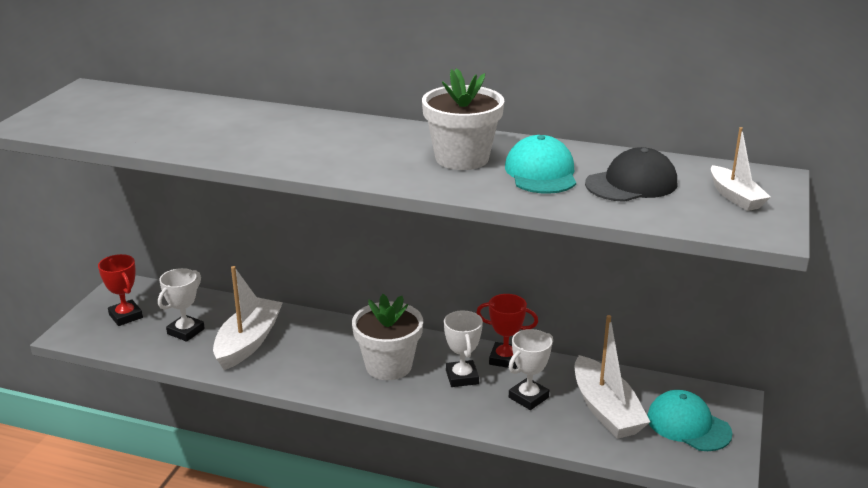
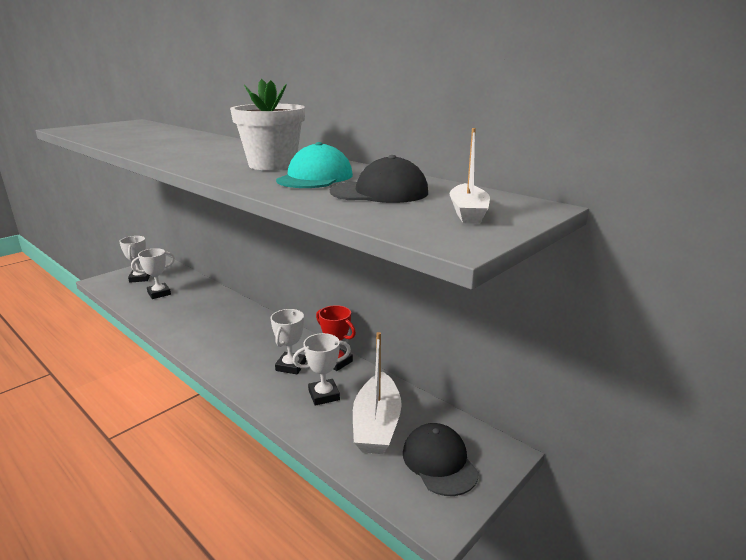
camera: 25 degrees right, 5 degrees down
red trophy [98,254,143,326] -> white trophy [119,236,150,283]
white boat [213,266,283,370] -> none
white flower pot [352,294,423,380] -> none
turquoise cap [647,390,733,451] -> black cap [403,423,479,496]

